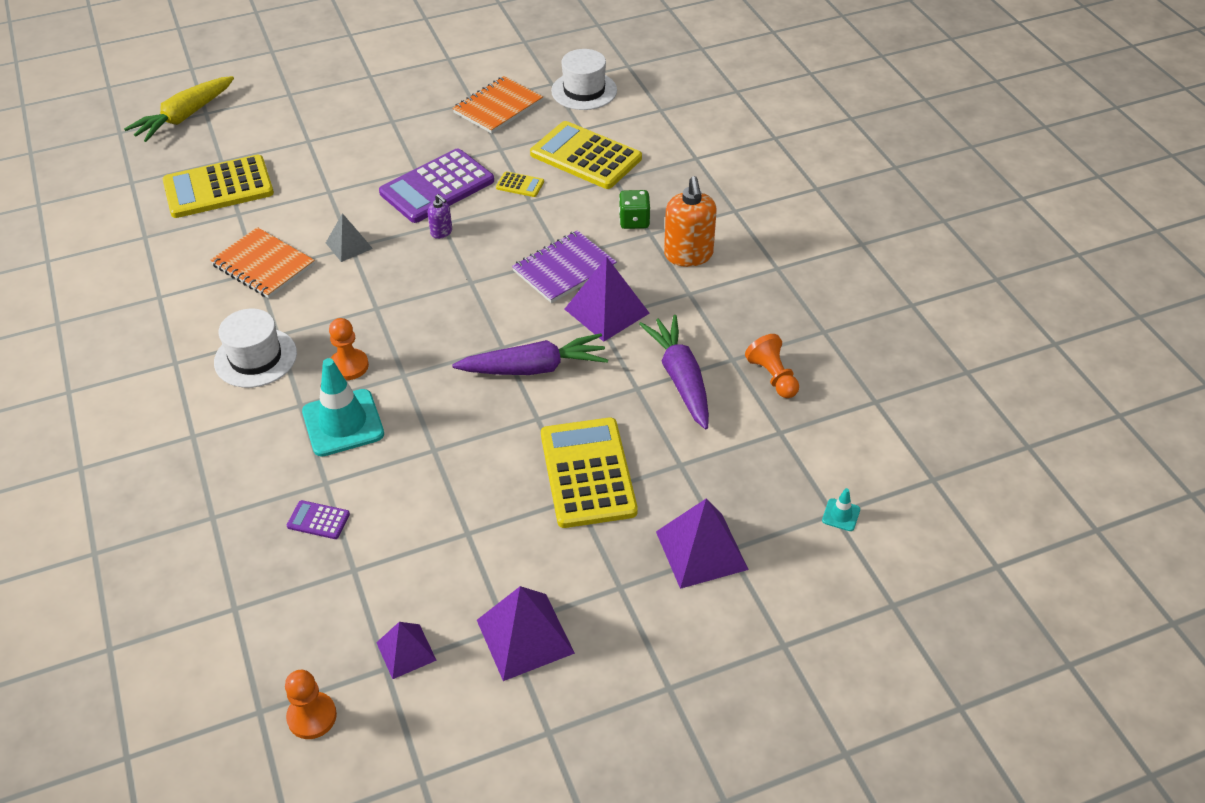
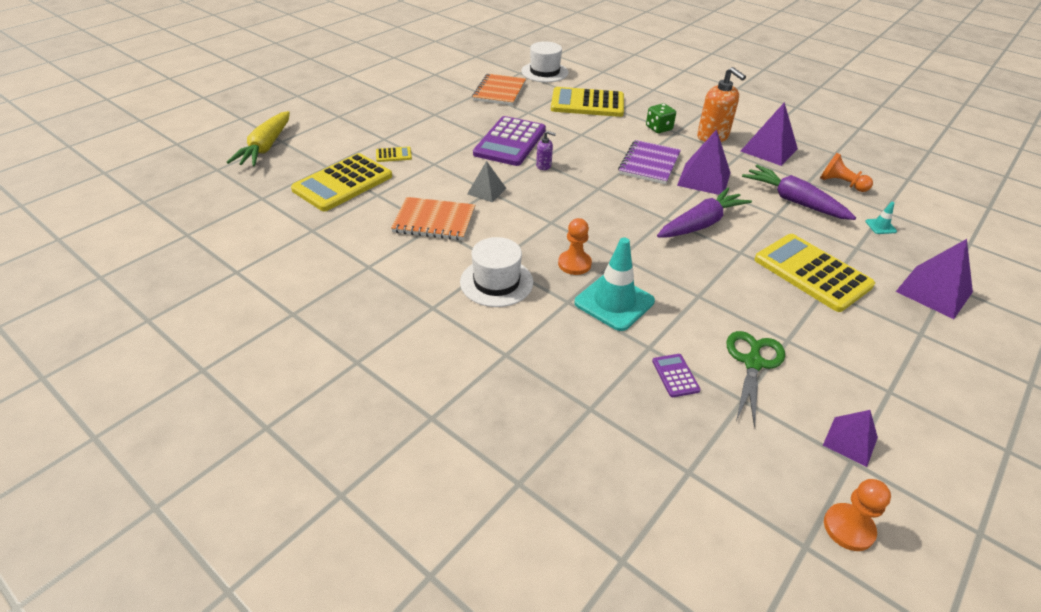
camera: 30 degrees left, 5 degrees down
purple calculator [287,500,350,539] -> purple calculator turned 90 degrees clockwise [652,354,700,397]
purple pyramid [477,586,575,681] -> purple pyramid moved to [741,102,798,166]
yellow calculator [496,171,544,197] -> yellow calculator moved to [376,147,412,162]
turquoise traffic cone [822,488,860,531] -> turquoise traffic cone moved to [865,202,897,234]
none -> green scissors [726,331,785,428]

